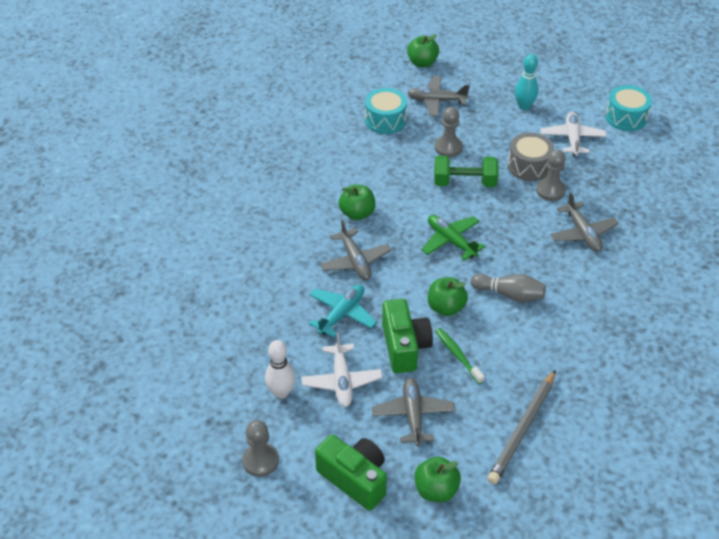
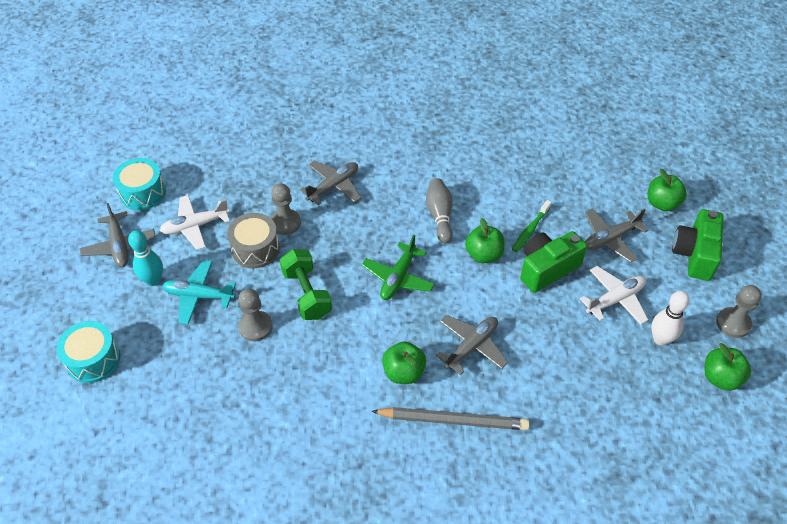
camera: 115 degrees left, 5 degrees up
turquoise plane [309,285,377,338] -> turquoise plane moved to [162,260,236,324]
turquoise drum [365,88,407,134] -> turquoise drum moved to [57,321,120,383]
green apple [407,34,439,67] -> green apple moved to [705,343,751,391]
grey plane [407,76,470,117] -> grey plane moved to [80,203,156,267]
grey pencil [487,370,556,484] -> grey pencil moved to [371,407,530,430]

